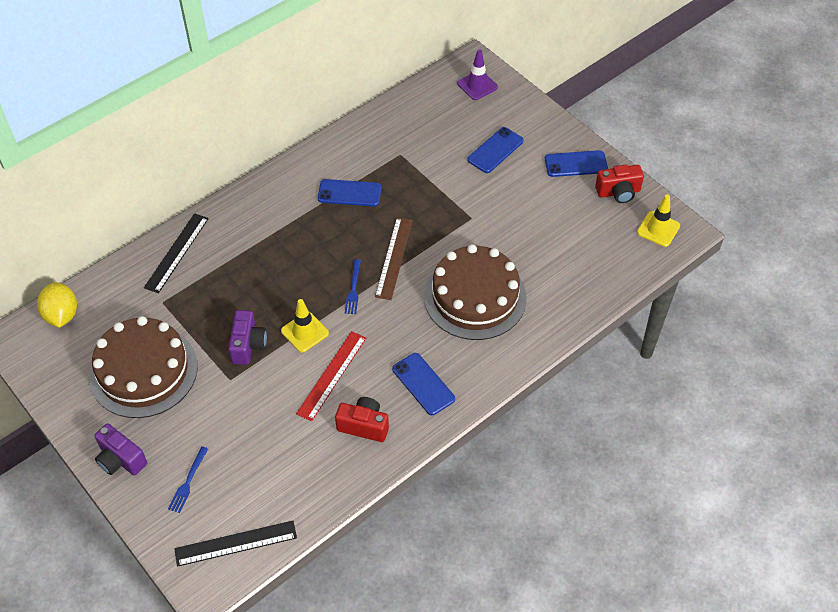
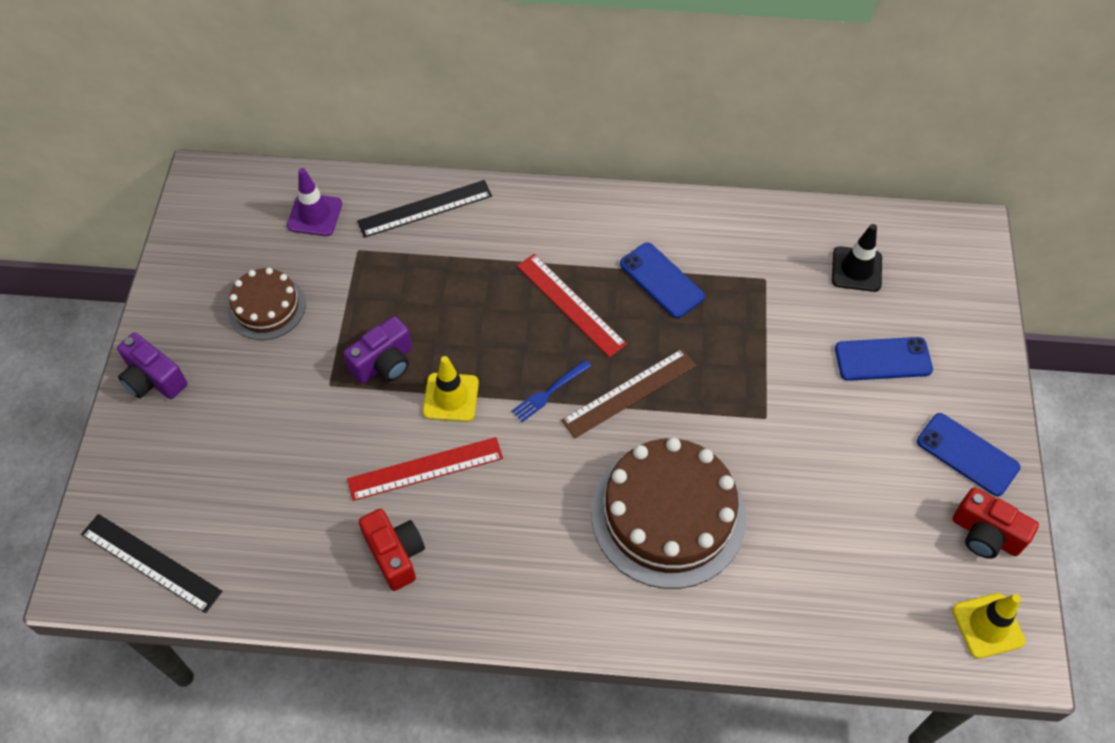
camera: 45 degrees right, 5 degrees up
yellow lemon [37,282,77,328] -> none
brown cake [89,316,198,418] -> brown cake [228,268,306,340], size x0.55
purple camera [94,423,147,475] -> purple camera turned 45 degrees counterclockwise [117,333,187,399]
blue fork [168,447,208,513] -> none
blue phone [392,353,455,415] -> none
purple traffic cone [457,49,498,100] -> purple traffic cone moved to [287,168,342,236]
none -> red ruler [517,254,627,357]
none -> black traffic cone [832,224,882,292]

